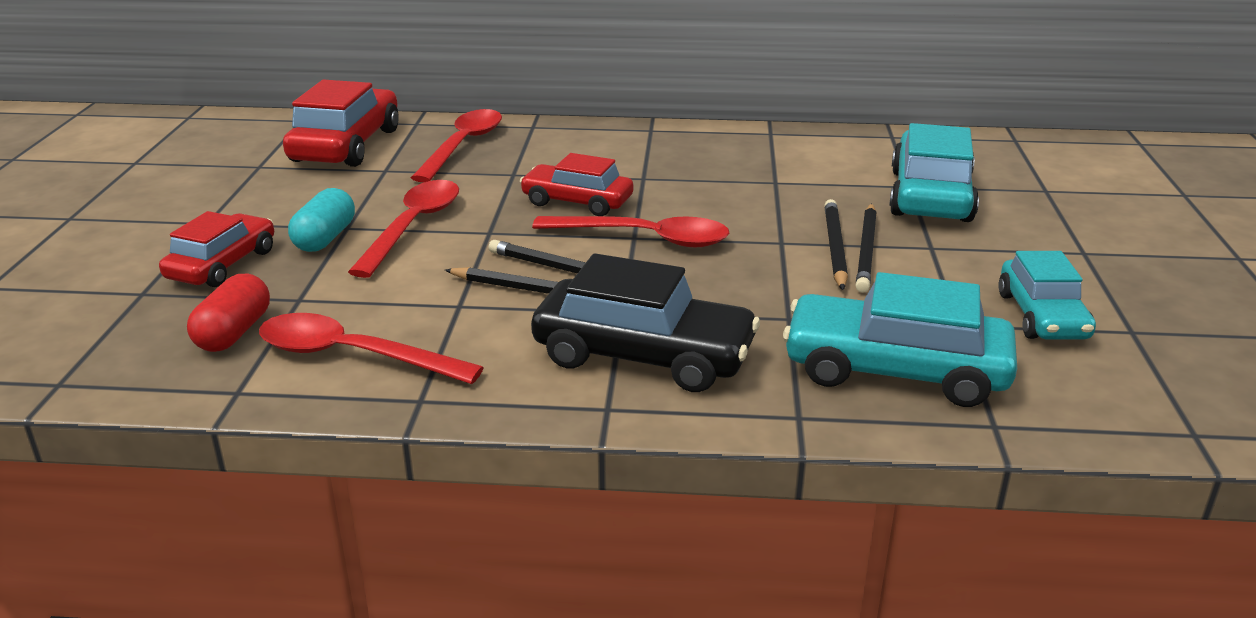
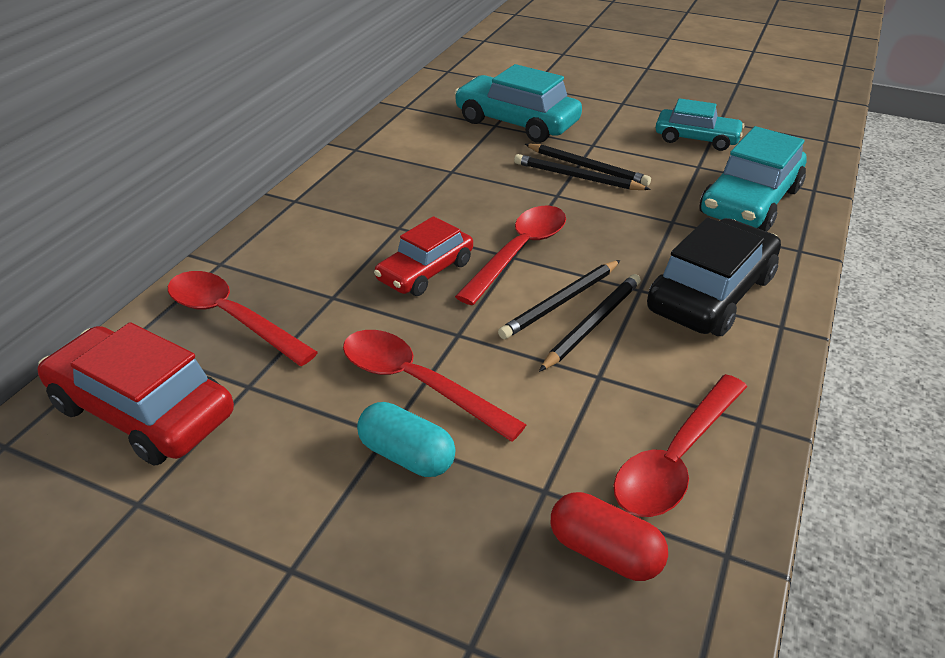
camera: 70 degrees left, 10 degrees up
red car [159,211,274,287] -> none

